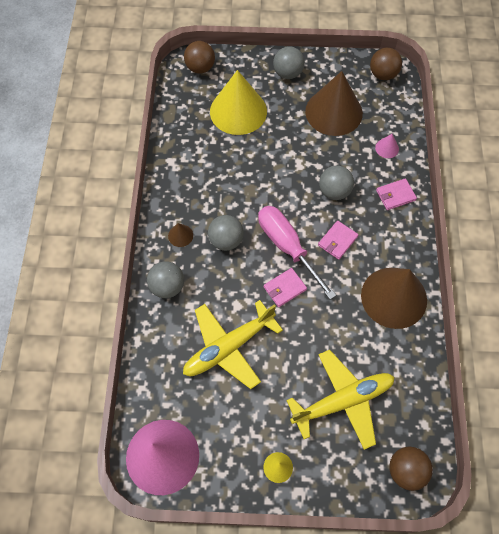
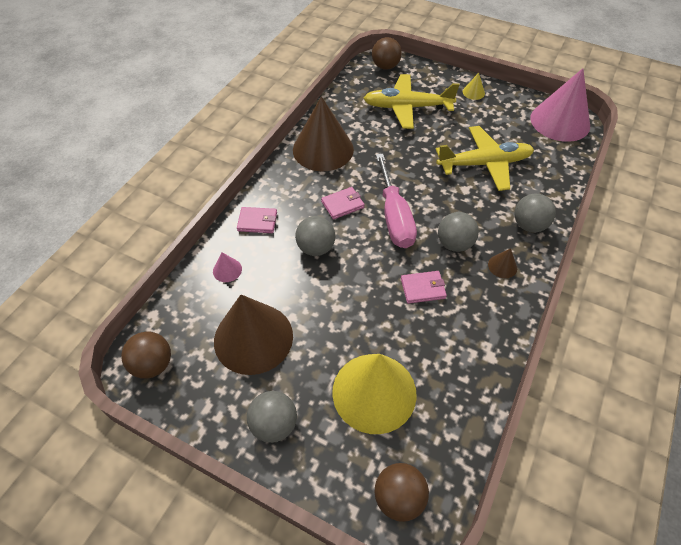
camera: 155 degrees left, 10 degrees down
pink wallet [264,268,307,307] -> pink wallet moved to [401,271,447,304]

